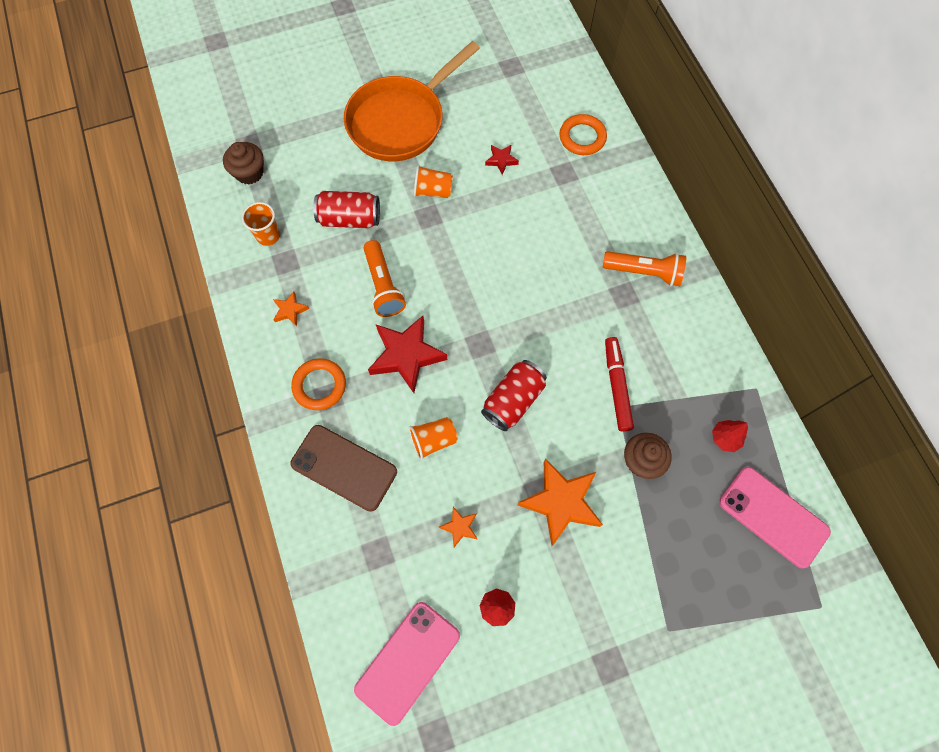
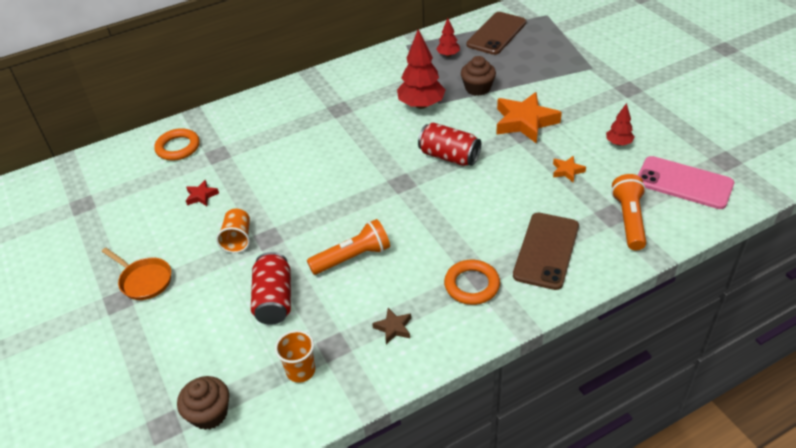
camera: 95 degrees left, 25 degrees down
orange star [273,291,309,326] -> brown star [372,308,411,344]
orange pan [344,41,480,161] -> orange pan [102,248,171,300], size x0.47
red star [368,316,447,393] -> none
orange cup [409,417,458,460] -> none
orange flashlight [603,251,686,286] -> orange flashlight moved to [611,174,646,250]
red marker [605,337,634,432] -> red tree [397,29,445,109]
pink phone [719,467,831,568] -> brown phone [466,12,526,55]

